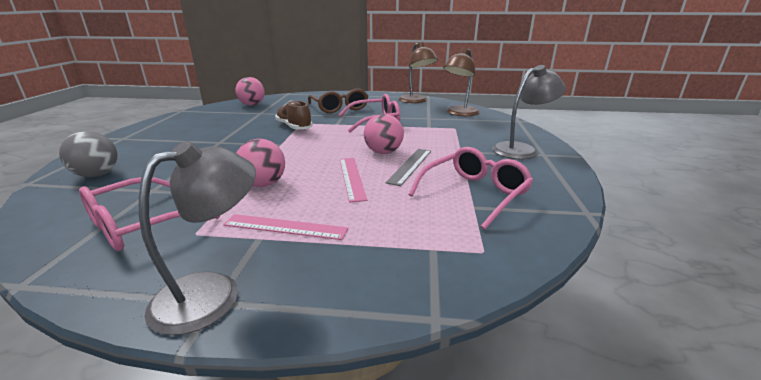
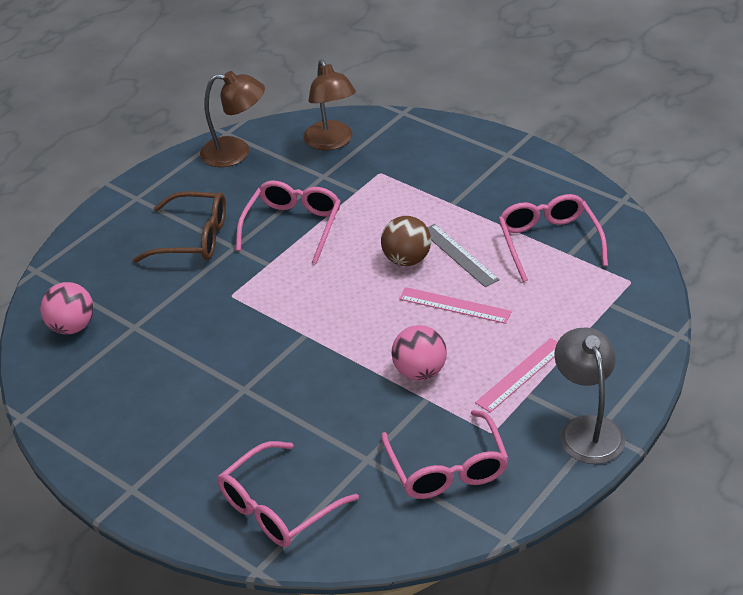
camera: 55 degrees left, 15 degrees up
grey ball [59,131,117,177] -> pink glasses [218,441,359,547]
brown shoe [275,101,313,129] -> none
pink ball [364,114,404,154] -> brown ball [381,216,431,266]
grey lamp [492,65,566,159] -> none

